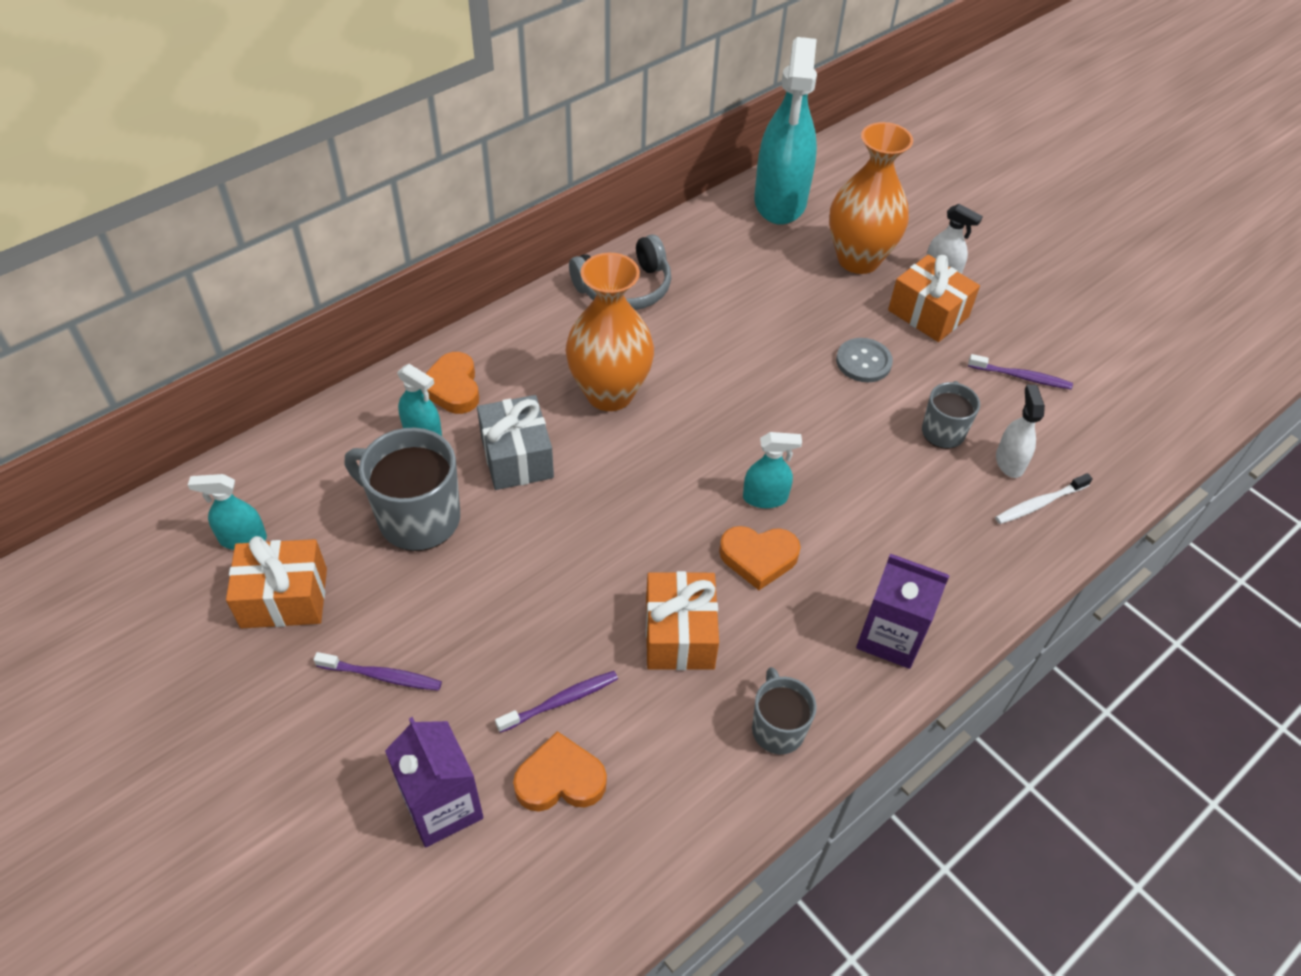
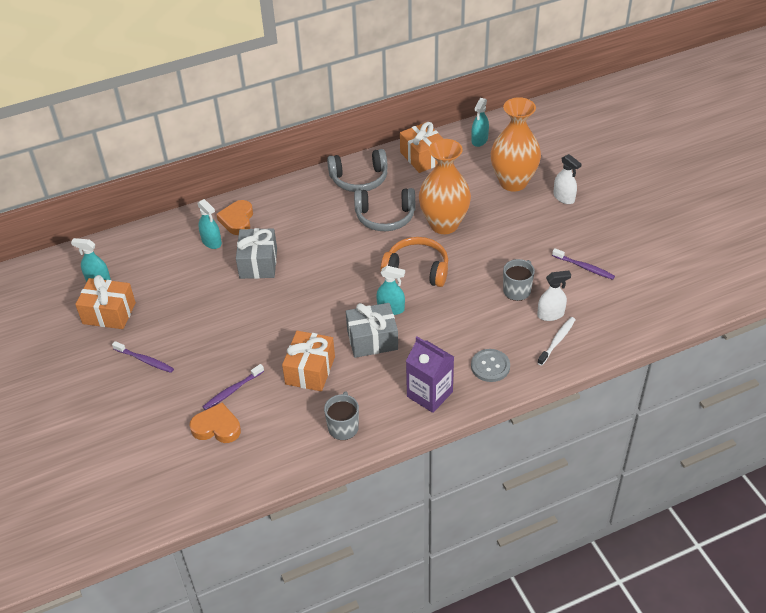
camera: 20 degrees right, 5 degrees down
grey mug [345,427,460,551] -> none
purple carton [385,717,484,847] -> none
purple toothbrush [495,671,618,733] -> purple toothbrush turned 150 degrees clockwise [202,364,264,410]
orange vase [566,253,654,411] -> orange vase moved to [419,139,471,234]
orange heart [719,526,801,590] -> grey gift [346,303,398,358]
turquoise spray bottle [754,37,817,225] -> turquoise spray bottle [471,98,489,147], size x0.45
grey button [836,338,893,382] -> grey button moved to [471,349,510,382]
orange gift [888,254,980,342] -> orange gift moved to [400,122,443,173]
white toothbrush [995,473,1093,524] -> white toothbrush turned 135 degrees clockwise [537,317,576,366]
white spray bottle [996,385,1045,478] -> white spray bottle turned 60 degrees clockwise [537,270,571,321]
none -> grey headphones [354,188,415,231]
none -> orange headphones [381,237,448,287]

